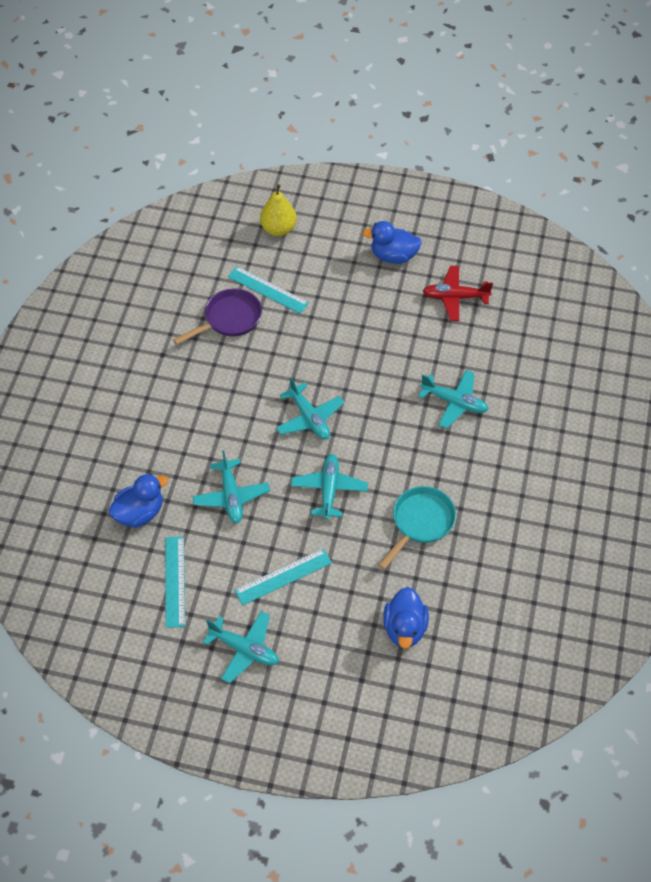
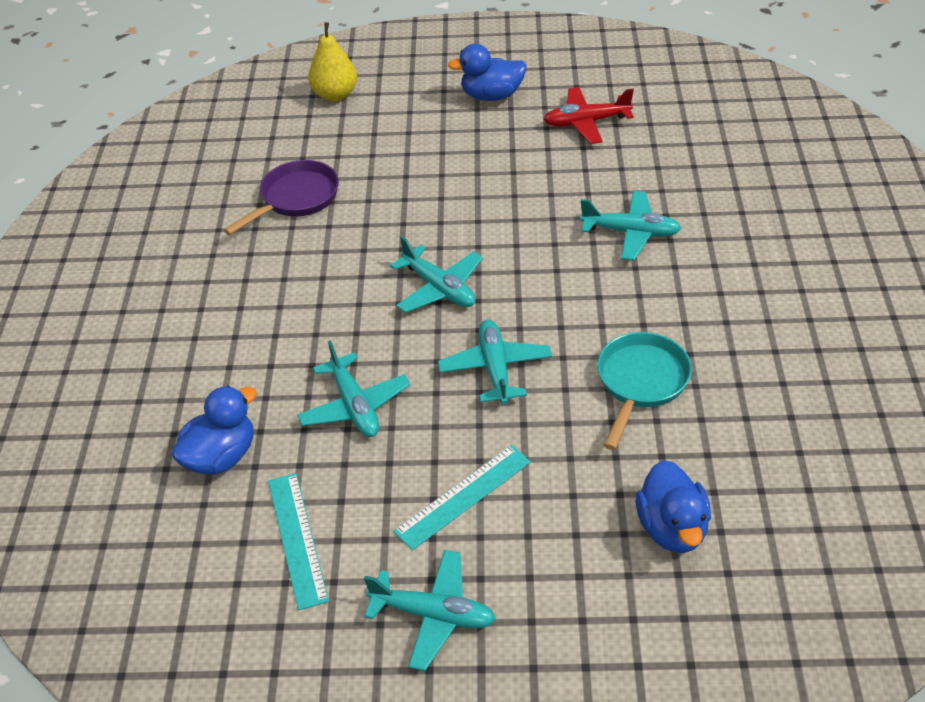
camera: 10 degrees left, 10 degrees down
turquoise ruler [228,266,309,314] -> none

